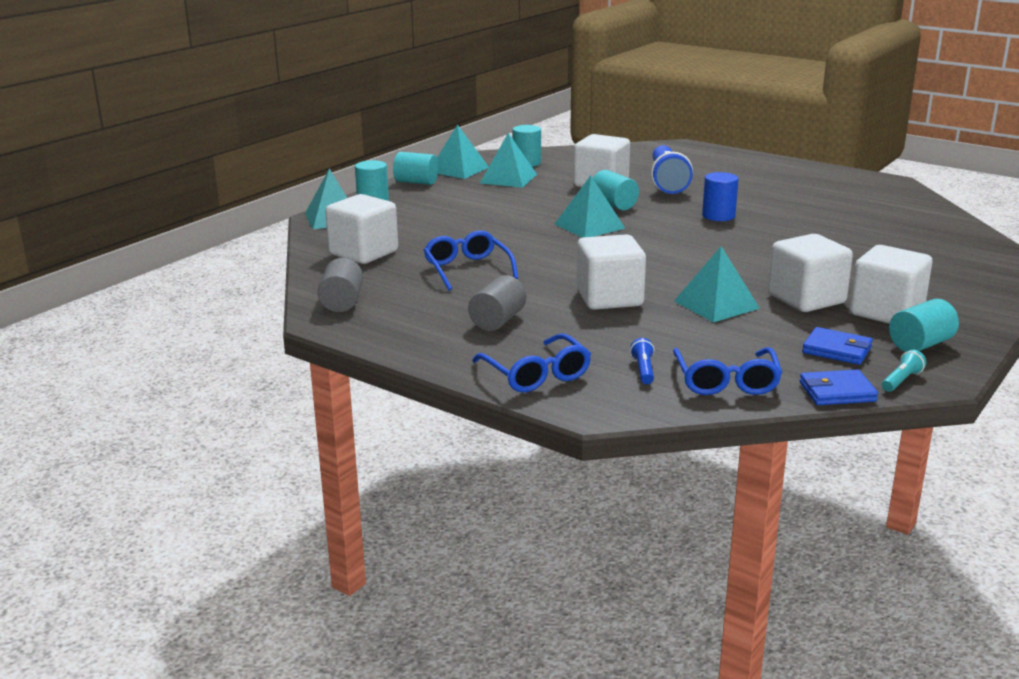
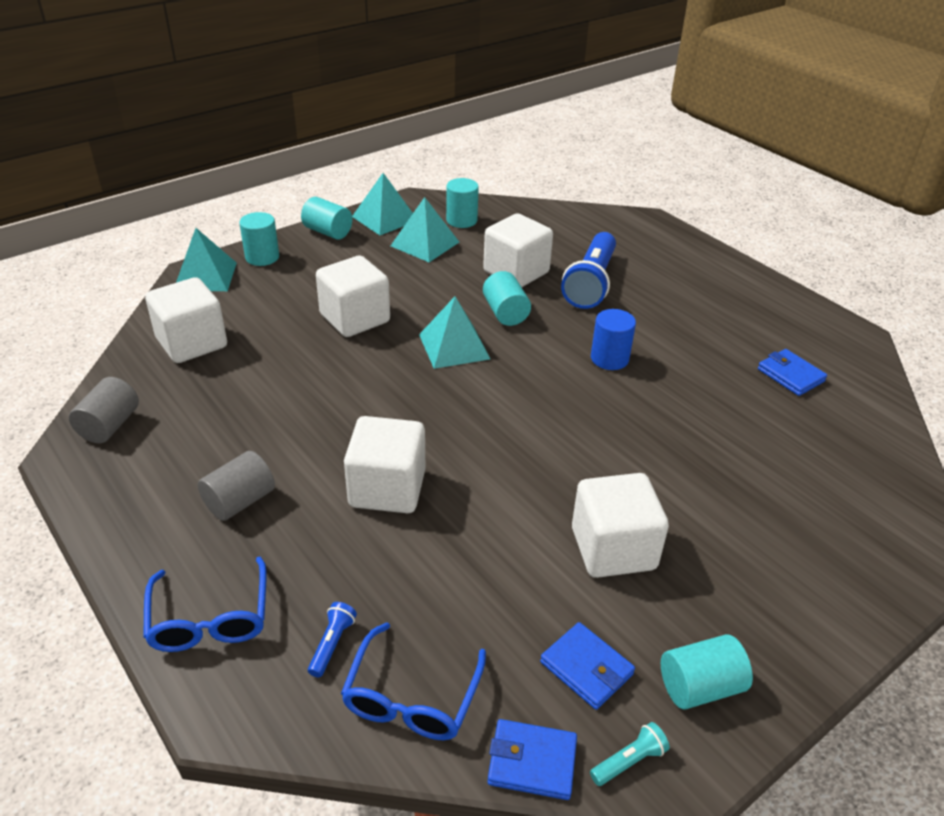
camera: 15 degrees right, 15 degrees up
blue glasses [424,231,518,291] -> none
turquoise pyramid [674,246,760,322] -> none
white cube [849,245,932,324] -> white cube moved to [316,256,390,337]
none -> blue wallet [758,349,827,396]

